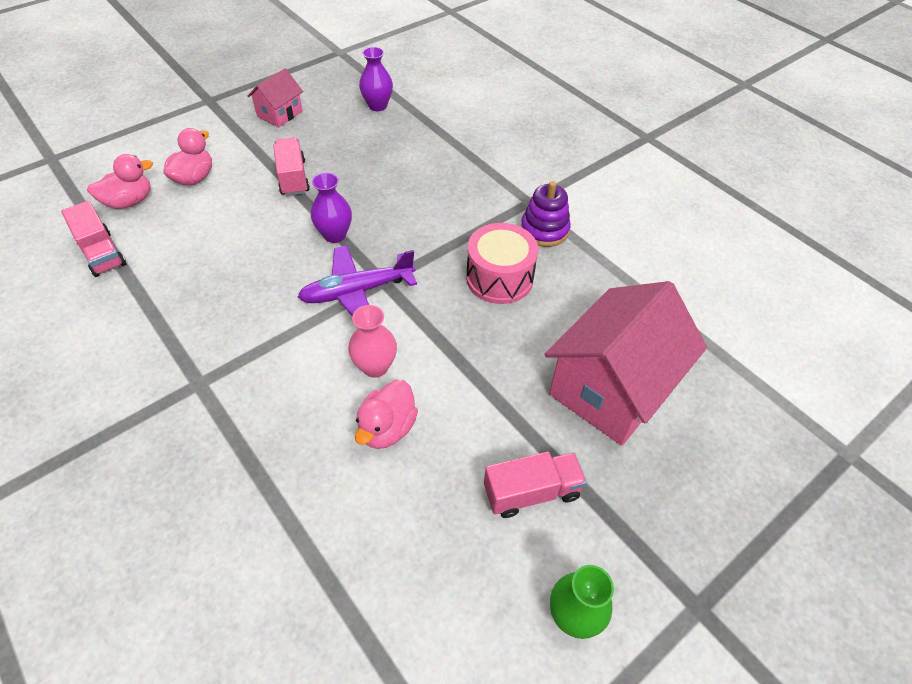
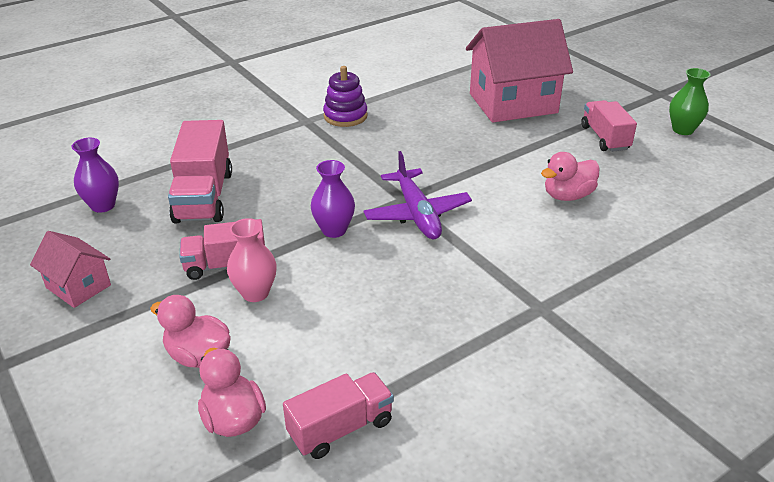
camera: 85 degrees left, 15 degrees down
pink vase [349,305,397,378] -> pink vase moved to [227,218,277,302]
pink duck [355,380,418,449] -> pink duck turned 120 degrees clockwise [541,152,600,201]
pink drum [466,223,539,304] -> none
pink house [545,281,707,445] -> pink house turned 60 degrees counterclockwise [466,19,573,122]
none -> pink truck [168,120,232,223]

